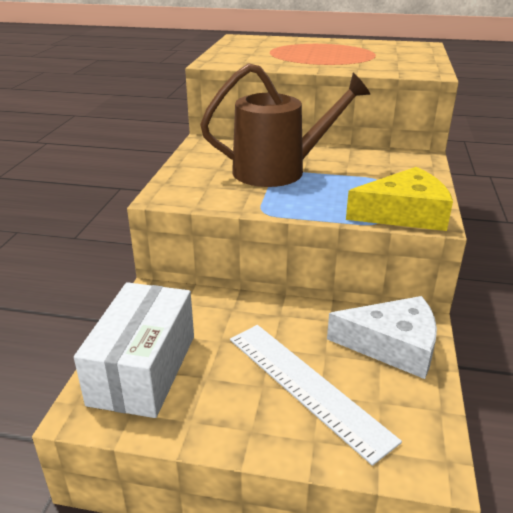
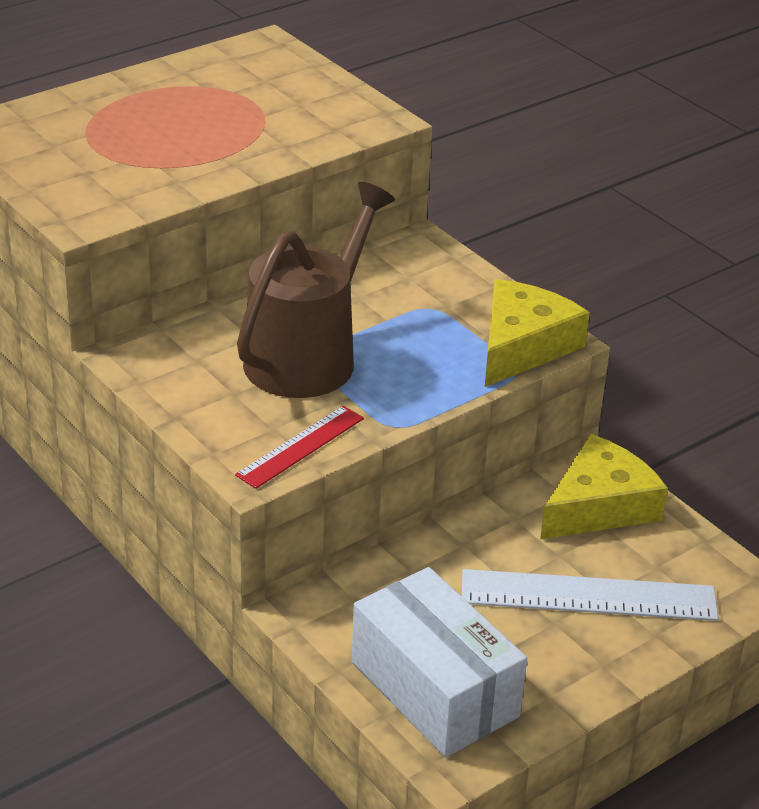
camera: 50 degrees left, 5 degrees up
white cheese [327,296,437,379] -> yellow cheese [540,434,668,539]
none -> red ruler [235,406,364,489]

